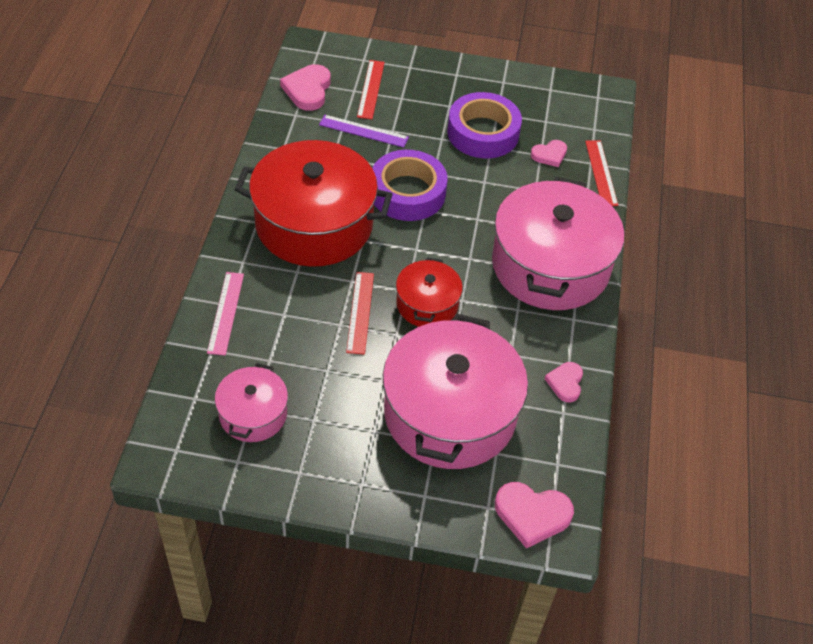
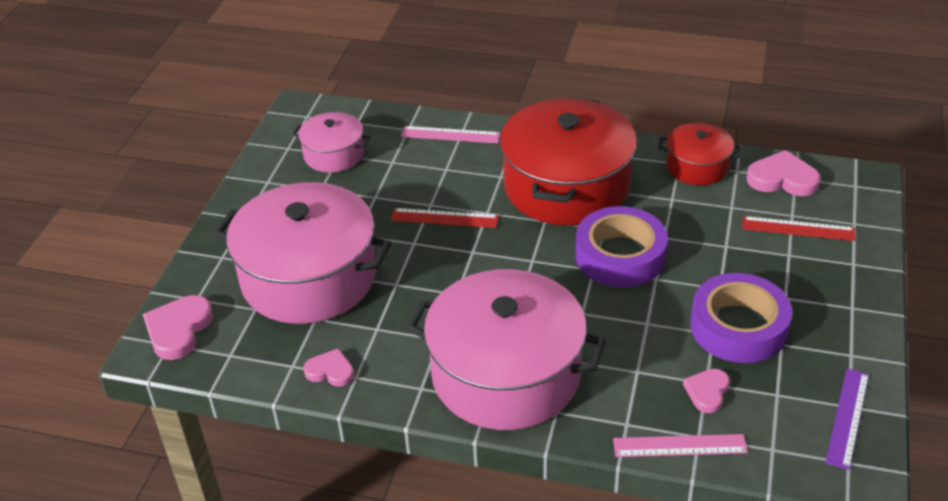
camera: 100 degrees right, 10 degrees down
purple ruler [319,115,409,147] -> purple ruler moved to [825,369,869,470]
red pot [396,257,463,327] -> red pot moved to [658,123,741,185]
pink heart [531,140,567,167] -> pink heart turned 45 degrees clockwise [683,369,730,413]
red ruler [585,140,618,206] -> pink ruler [613,434,748,457]

